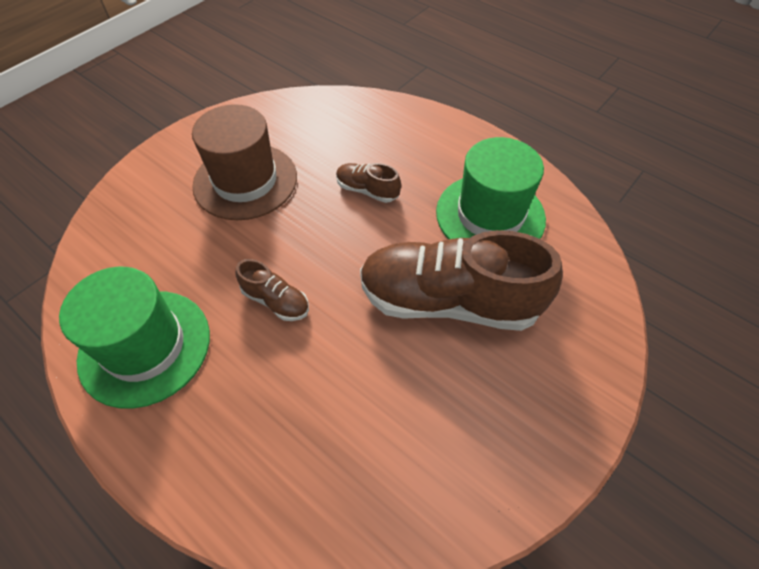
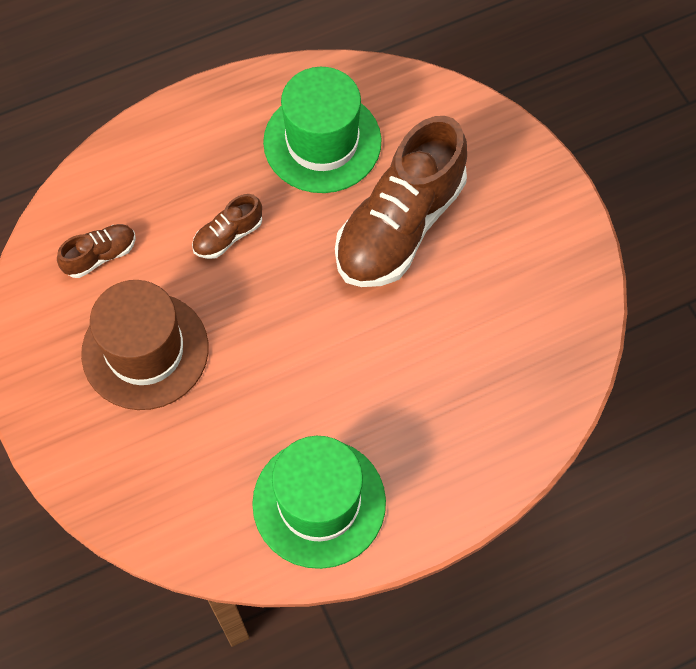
camera: 65 degrees left, 10 degrees up
brown shoe [236,259,309,321] -> brown shoe moved to [57,224,136,278]

